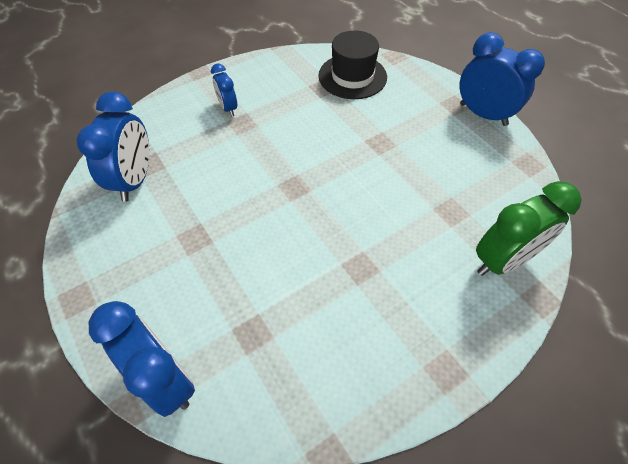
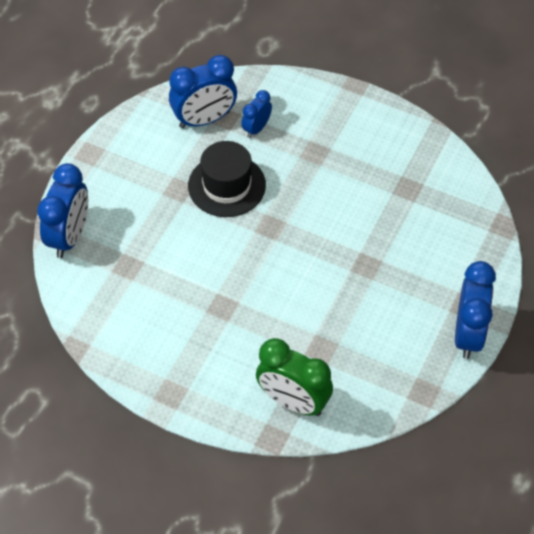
camera: 60 degrees right, 0 degrees up
blue clock [211,64,237,117] -> blue clock moved to [241,90,272,138]
black hat [318,30,387,99] -> black hat moved to [188,141,266,217]

